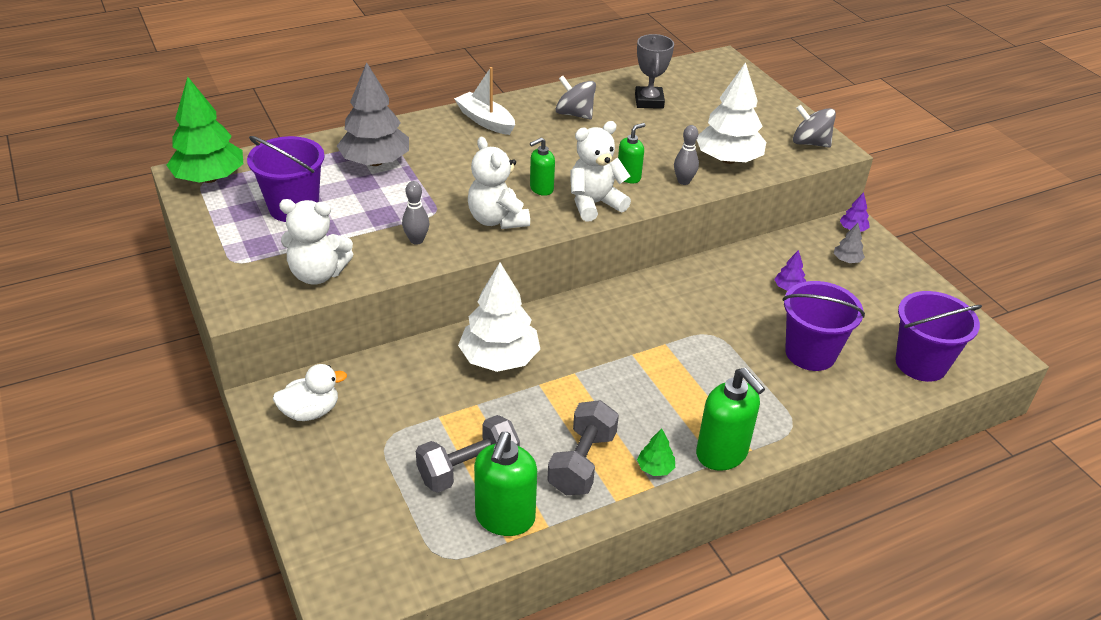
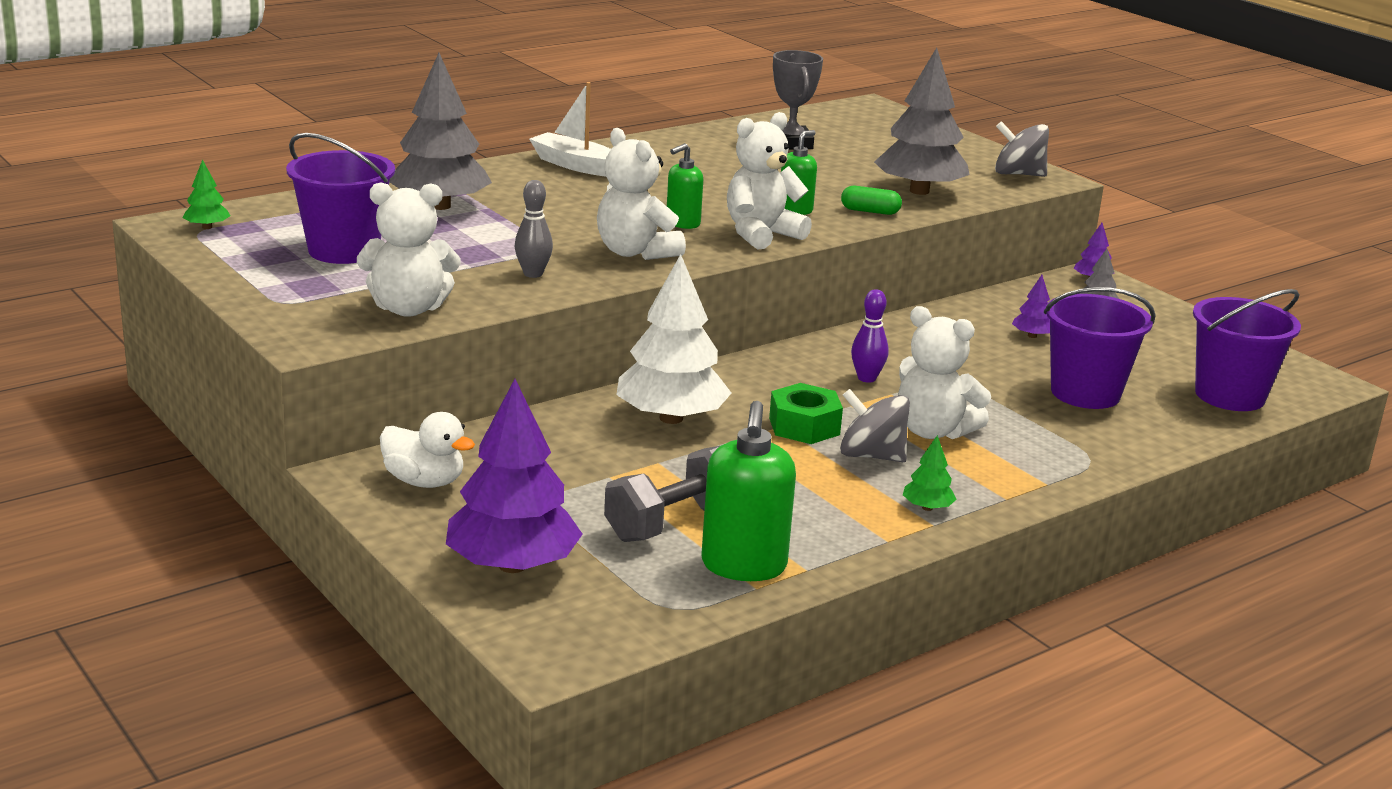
camera: 10 degrees left, 15 degrees down
green tree [166,77,243,183] -> green tree [182,160,230,229], size x0.43
white duck [273,364,347,421] -> white duck turned 60 degrees clockwise [380,412,475,488]
grey dumbbell [547,400,619,495] -> none
grey spinning top [556,76,596,119] -> grey spinning top moved to [840,389,910,462]
grey bowling pin [674,125,699,185] -> green capsule [841,186,902,215]
green soap dispenser [696,368,765,471] -> none
white tree [697,62,766,164] -> grey tree [874,48,970,195]
none -> purple tree [446,379,583,573]
none -> green nut [769,383,843,444]
none -> purple bowling pin [851,289,888,383]
none -> white teddy bear [898,306,991,439]

